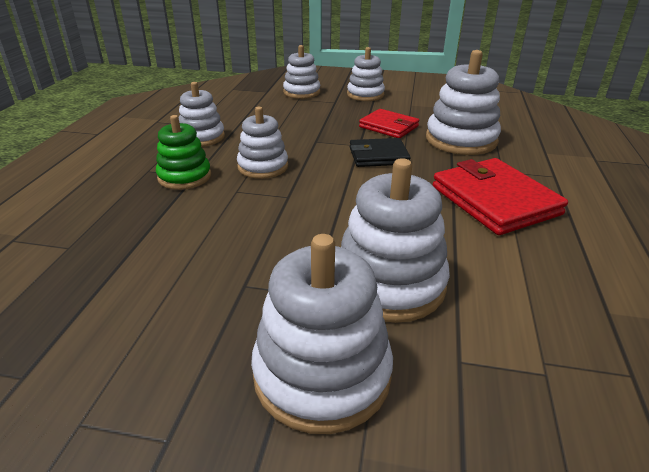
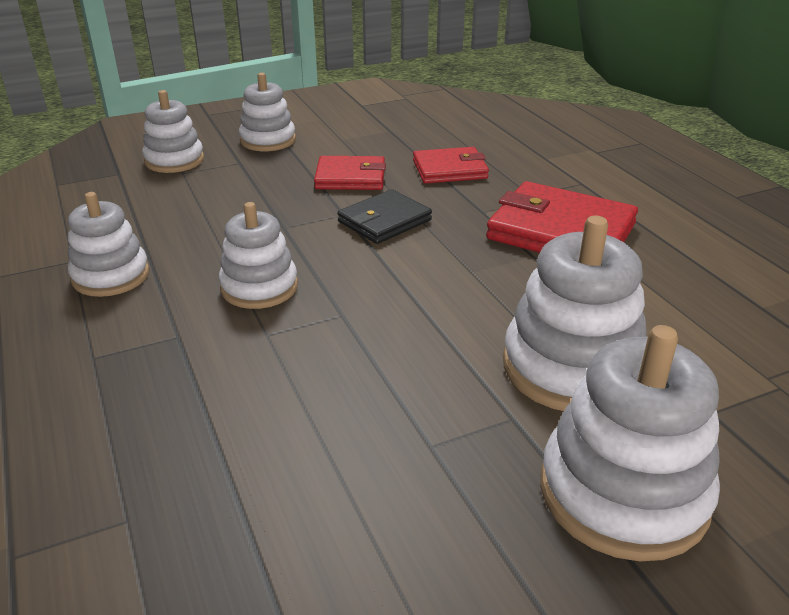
camera: 35 degrees left, 0 degrees up
green stacking toy [156,115,211,190] -> none
white stacking toy [426,50,501,155] -> red wallet [413,147,489,184]

